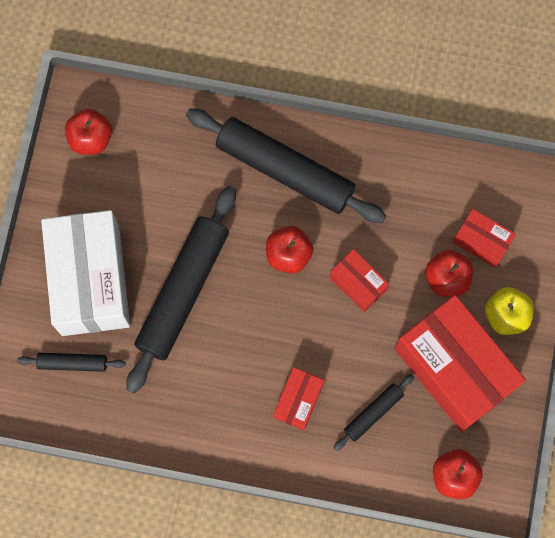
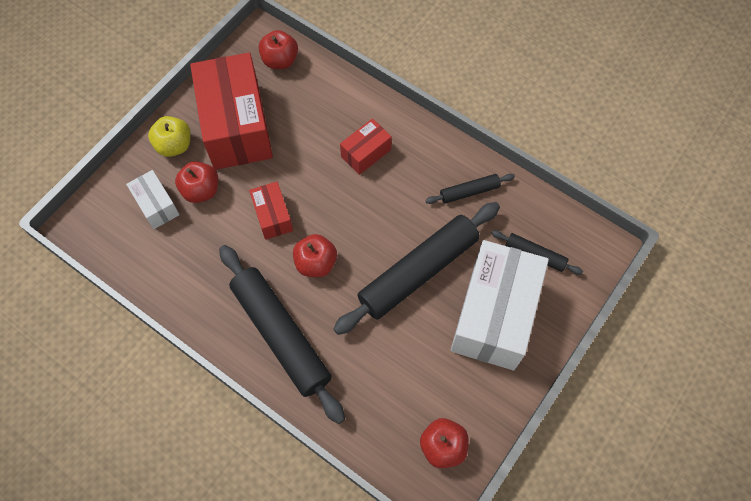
camera: 155 degrees left, 10 degrees down
black rolling pin [333,374,414,451] -> black rolling pin moved to [425,174,515,204]
red box [453,209,516,267] -> white box [126,170,179,229]

